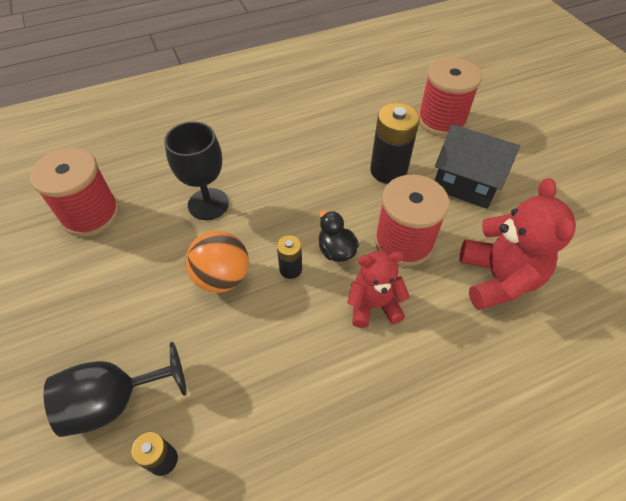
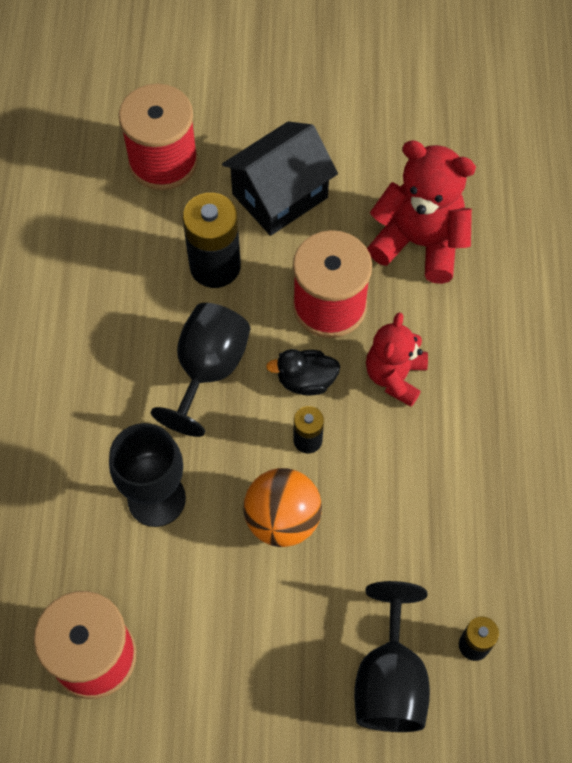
camera: 65 degrees left, 10 degrees up
none -> black goblet [151,303,250,437]

